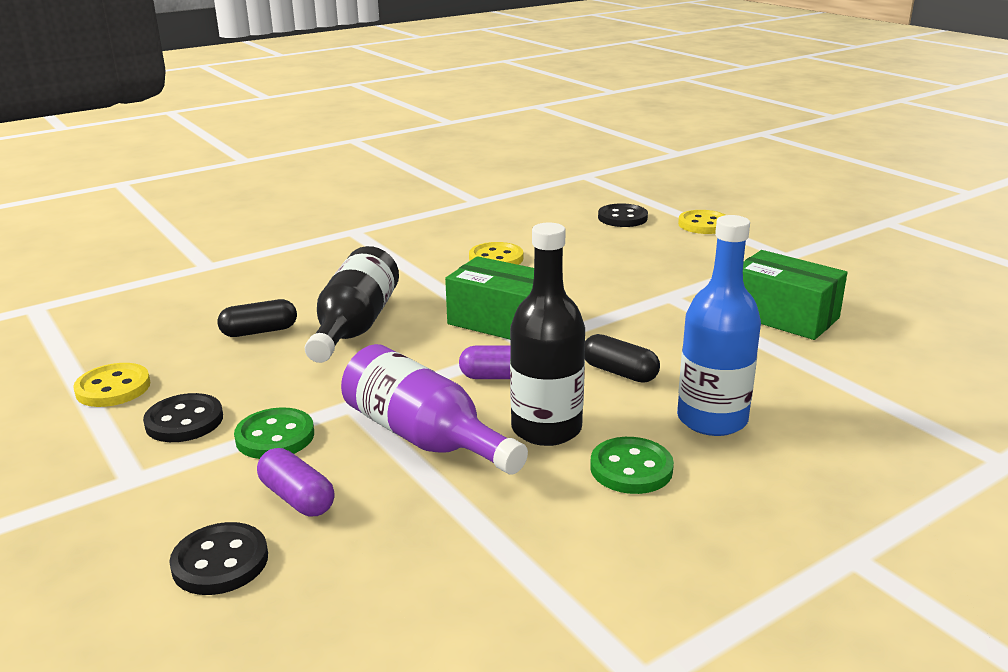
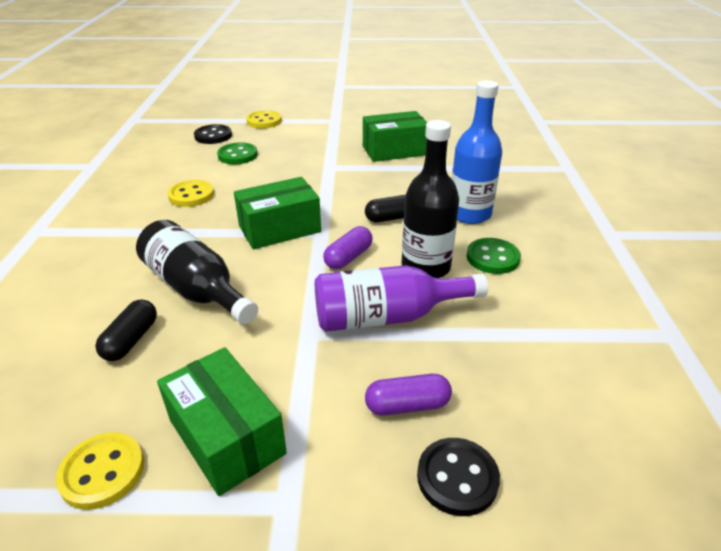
camera: 55 degrees left, 10 degrees up
black button [143,393,223,442] -> green box [157,347,287,496]
green button [234,407,314,459] -> green button moved to [217,142,258,164]

